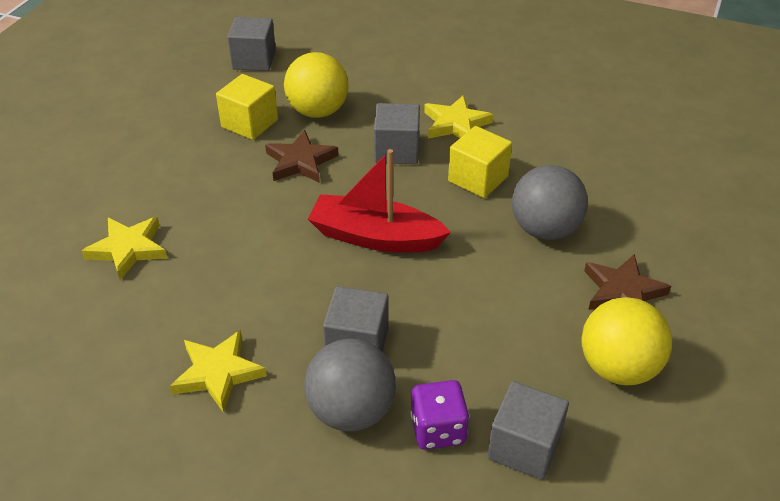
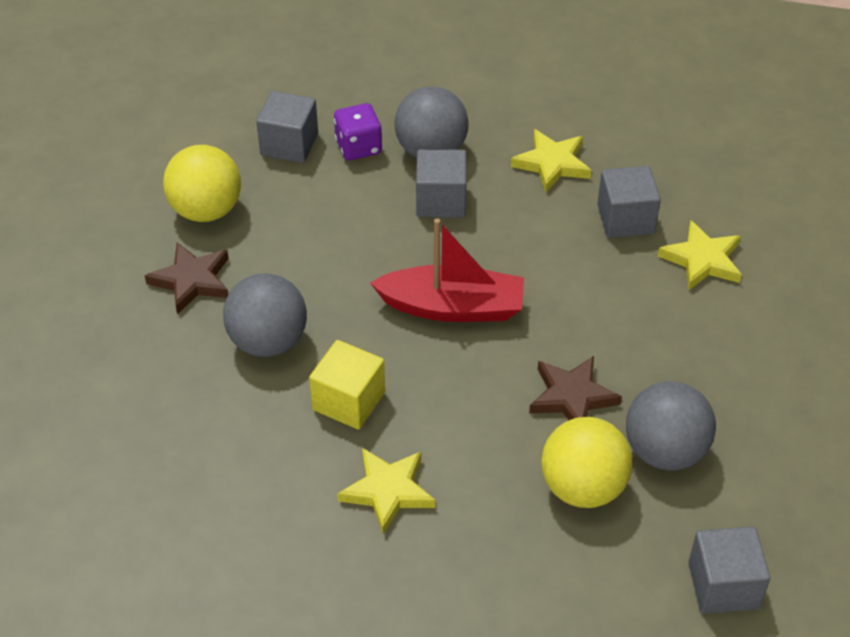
camera: 170 degrees right, 5 degrees up
yellow cube [216,74,278,140] -> grey ball [626,381,716,470]
grey cube [374,103,420,164] -> grey cube moved to [597,166,661,238]

